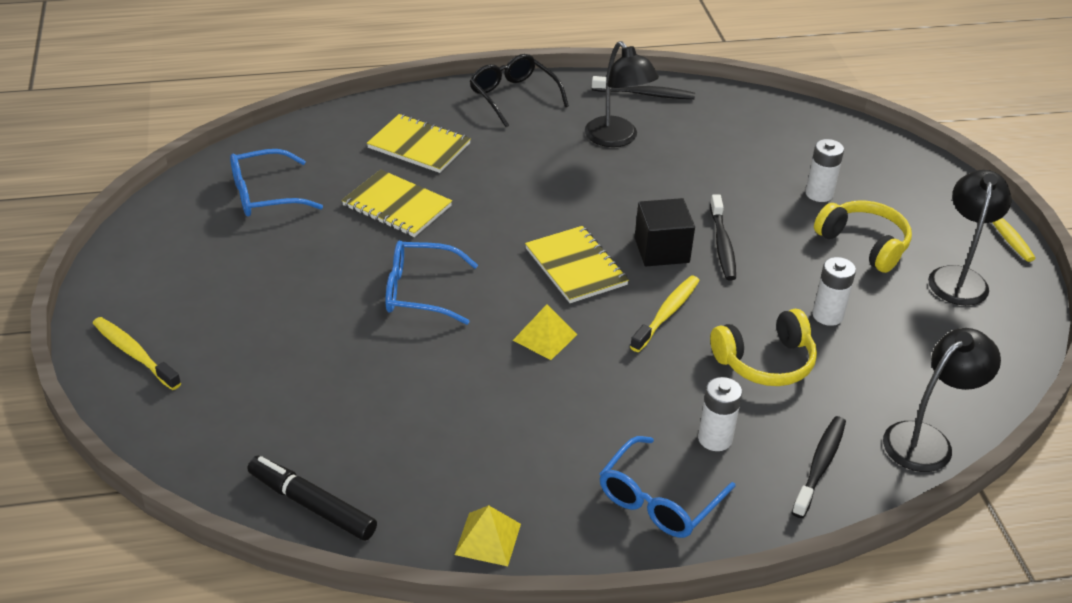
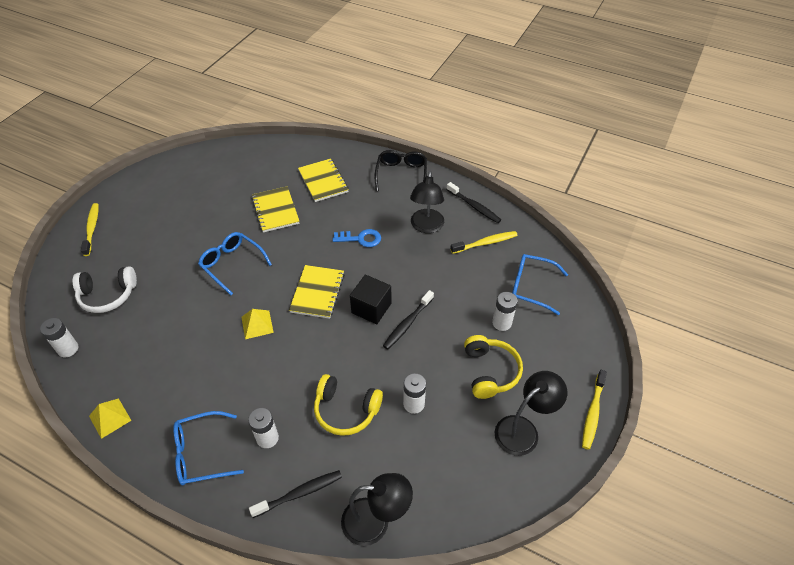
camera: 40 degrees right, 10 degrees up
blue glasses [230,149,323,217] -> blue glasses moved to [512,254,568,315]
black marker [248,456,377,541] -> white battery [40,318,78,357]
yellow toothbrush [630,276,700,352] -> yellow toothbrush moved to [450,231,518,254]
none -> white headphones [73,266,137,313]
none -> blue key [333,229,381,247]

